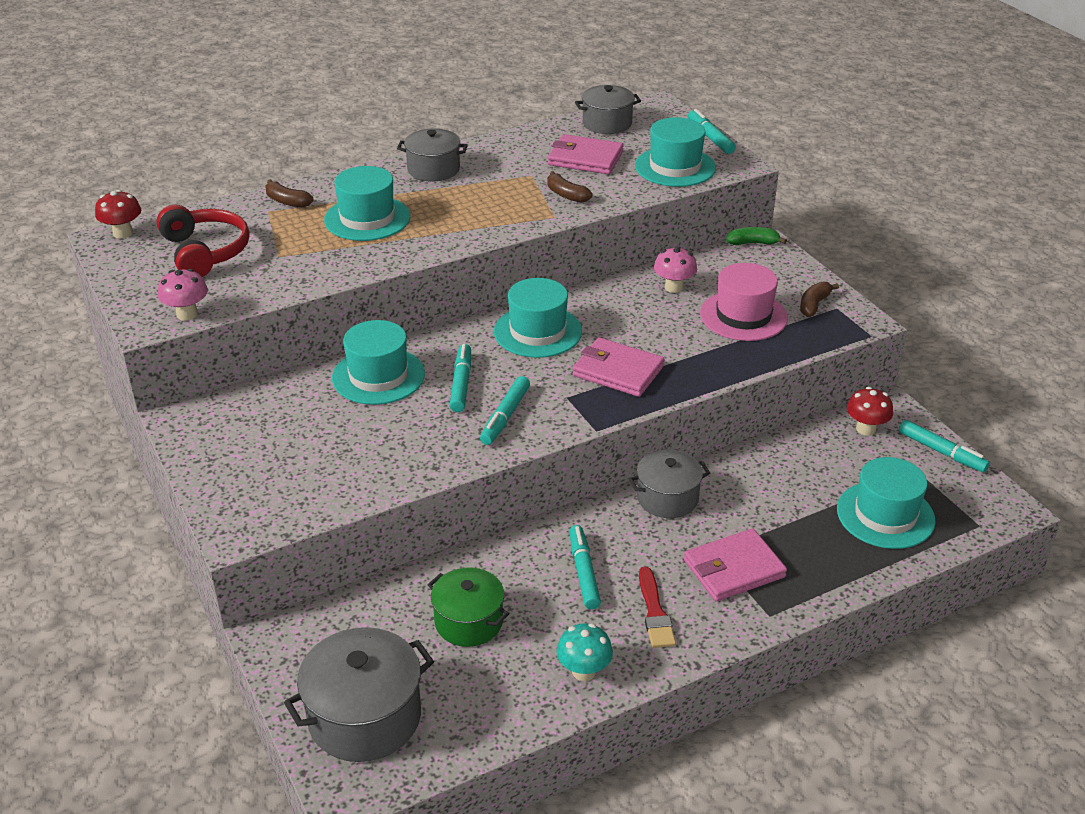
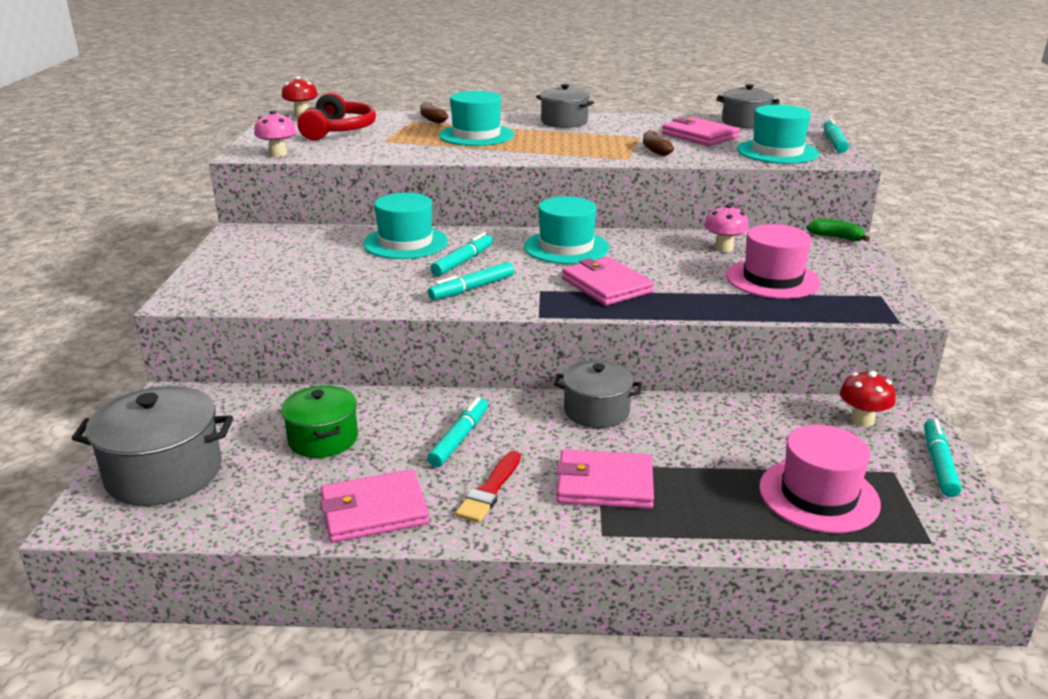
camera: 30 degrees right, 10 degrees down
turquoise mushroom [557,623,613,681] -> pink wallet [320,469,430,543]
brown banana [800,281,839,317] -> none
turquoise hat [837,457,936,549] -> pink hat [759,425,881,533]
turquoise marker [899,420,990,472] -> turquoise marker turned 150 degrees counterclockwise [924,419,961,497]

